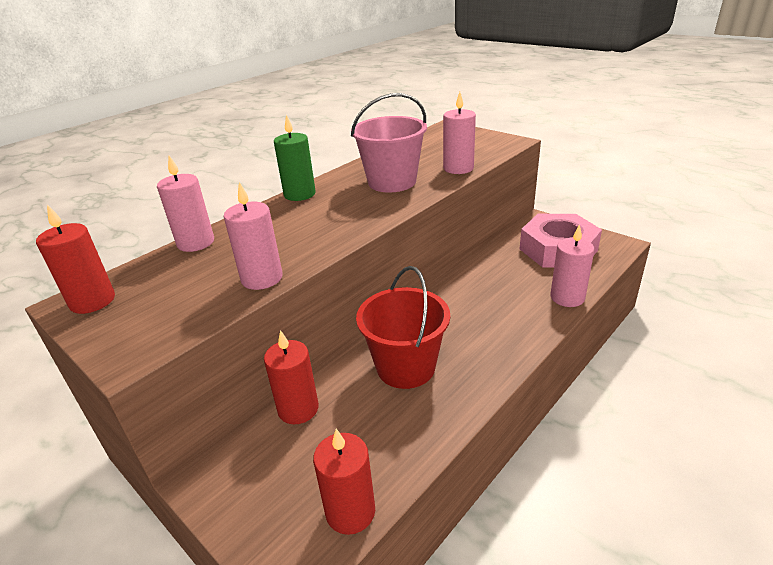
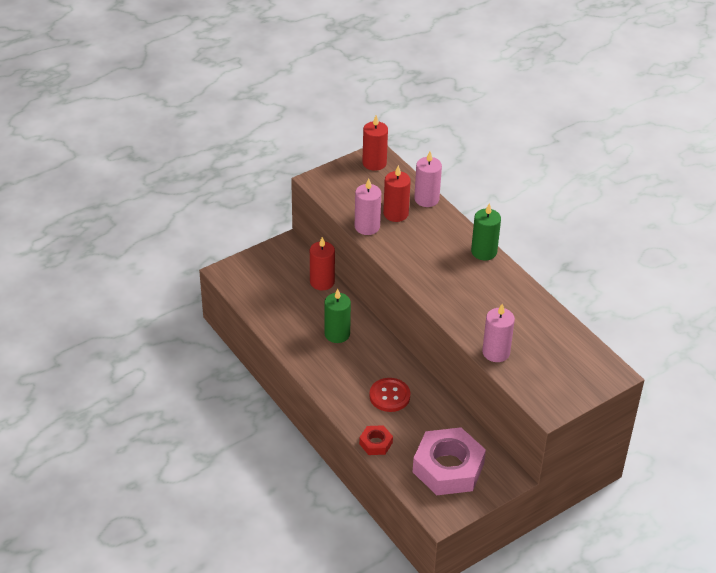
camera: 100 degrees right, 10 degrees up
red candle [313,429,375,535] -> red candle moved to [383,165,411,222]
pink bucket [351,93,427,193] -> none
red bucket [356,266,450,389] -> green candle [324,289,351,343]
pink candle [550,224,594,307] -> red nut [359,425,393,455]
none -> red button [369,378,410,412]

